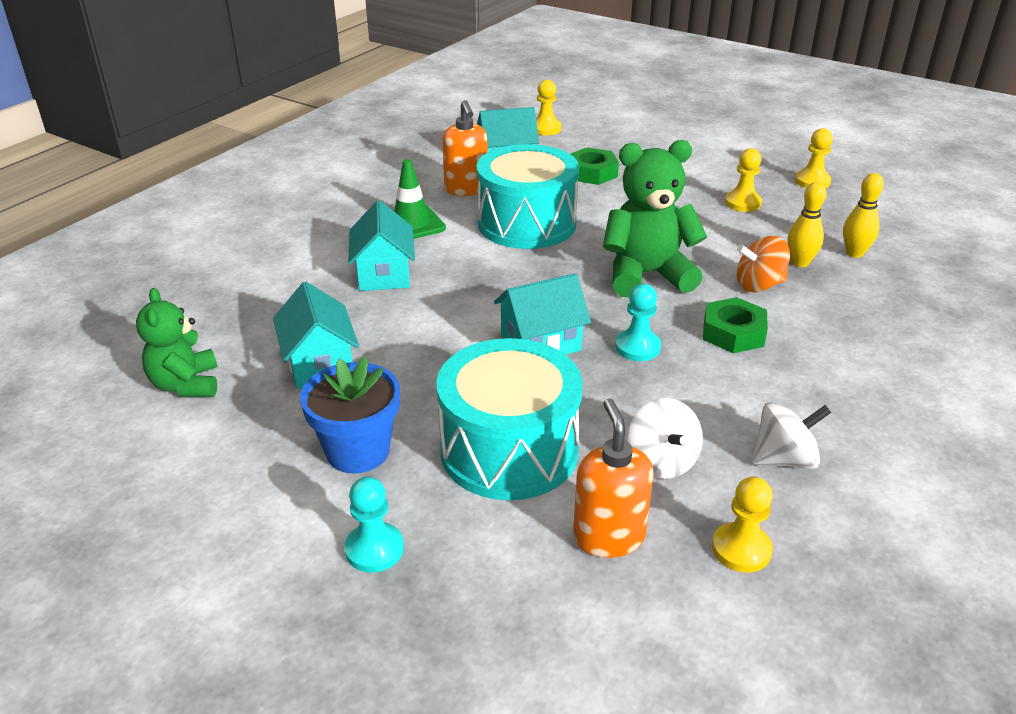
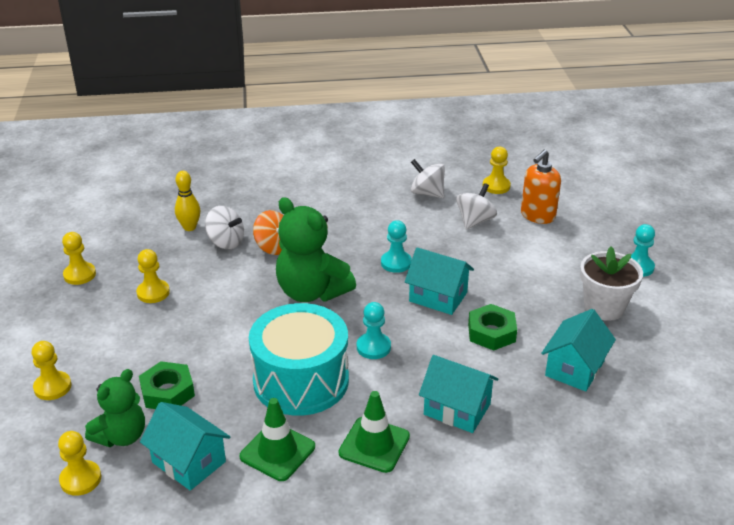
camera: 130 degrees left, 0 degrees up
green teddy bear [136,288,217,397] -> green teddy bear moved to [85,369,145,447]
blue flower pot [300,357,400,473] -> white flower pot [580,247,643,321]
turquoise house [348,200,415,291] -> turquoise house turned 75 degrees clockwise [419,355,499,433]
turquoise drum [436,338,583,500] -> none
orange soap dispenser [442,100,488,196] -> green traffic cone [240,398,315,481]
green nut [703,297,768,353] -> green nut moved to [468,304,517,351]
yellow bowling pin [787,182,827,267] -> white spinning top [205,206,244,249]
none -> yellow pawn [32,341,71,400]
none -> turquoise pawn [357,302,391,359]

